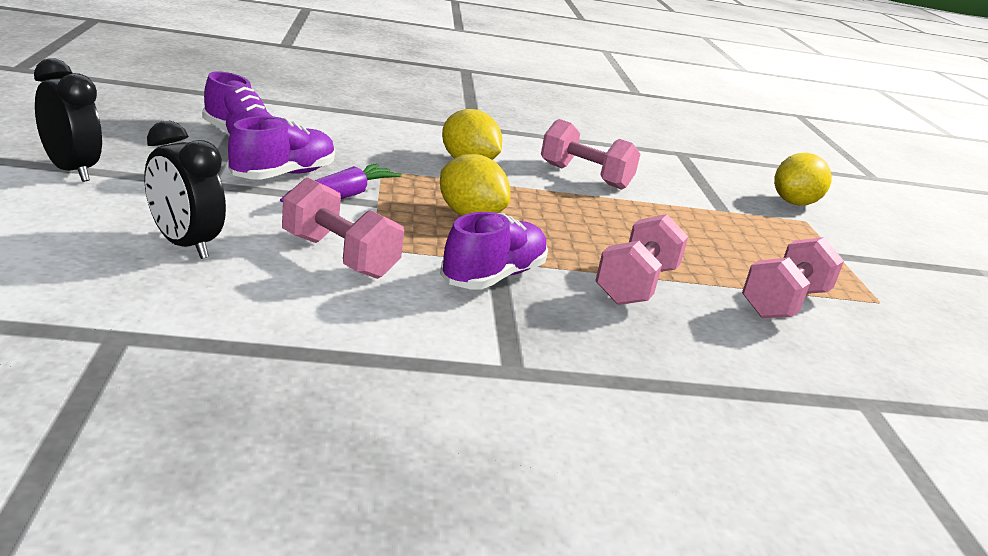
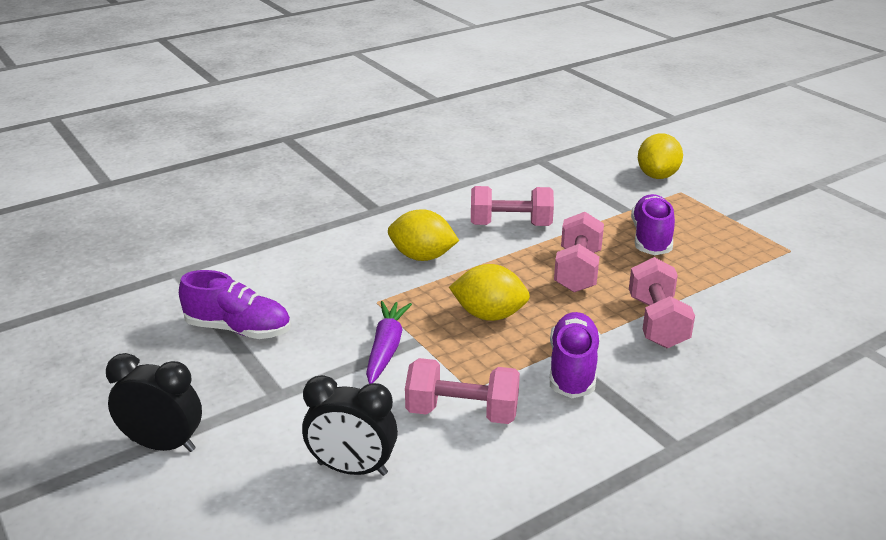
camera: 25 degrees left, 5 degrees up
purple shoe [228,116,335,180] -> purple shoe moved to [631,194,675,255]
pink dumbbell [742,237,844,318] -> pink dumbbell moved to [554,212,604,292]

